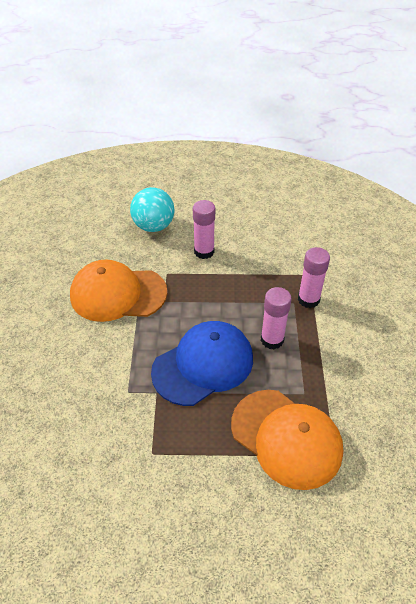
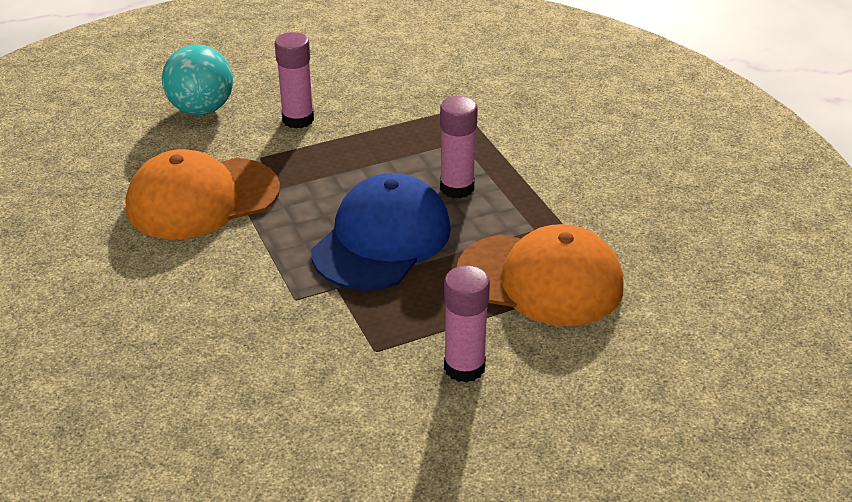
camera: 25 degrees left, 10 degrees down
pink glue stick [298,247,330,308] -> pink glue stick moved to [444,265,490,383]

